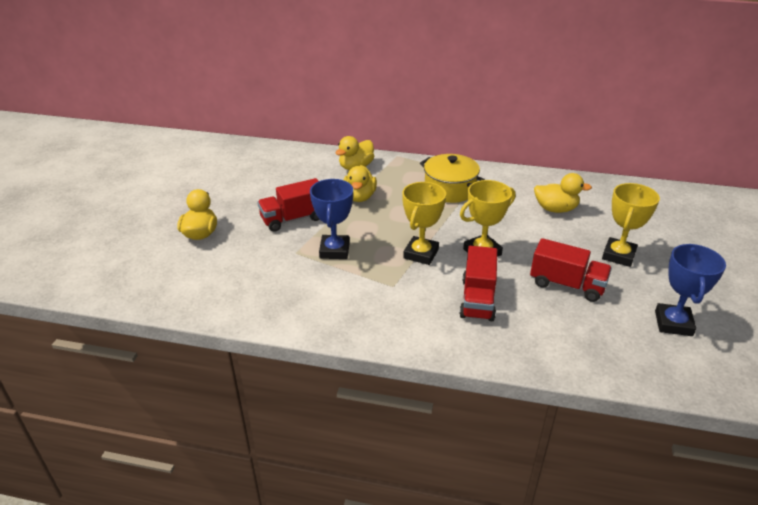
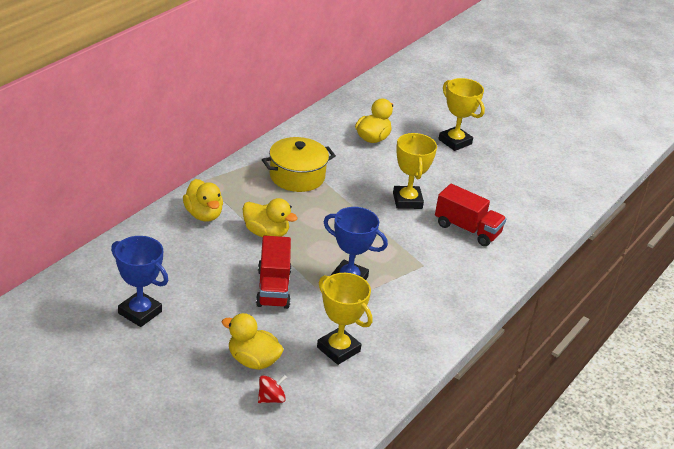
camera: 70 degrees left, 0 degrees up
yellow trophy [402,182,446,265] -> yellow trophy moved to [317,273,372,365]
red truck [530,238,612,302] -> none
blue trophy [655,244,726,336] -> blue trophy moved to [111,236,168,327]
none -> red spinning top [258,375,287,403]

